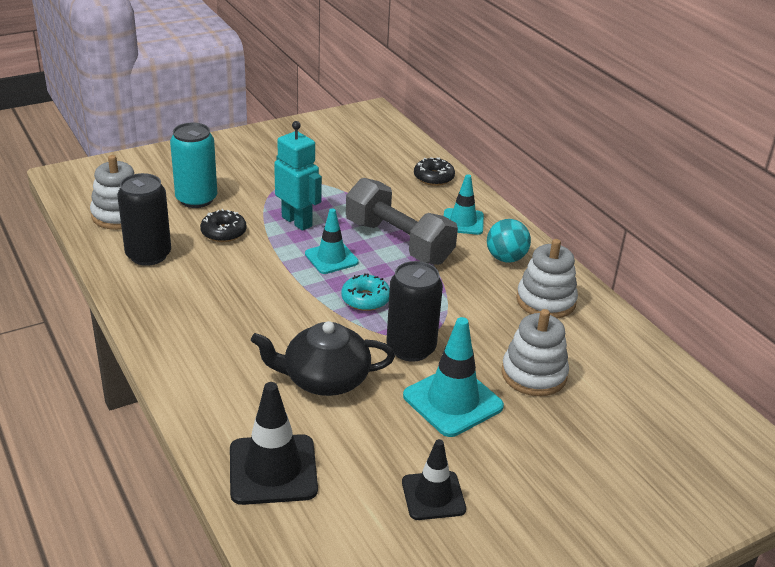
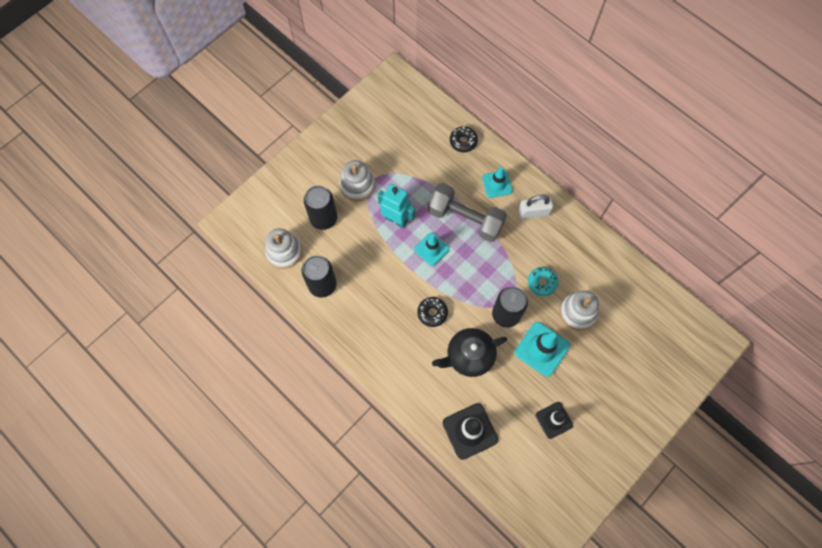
camera: 15 degrees left, 35 degrees up
turquoise can [170,122,217,208] -> black can [304,186,337,230]
black donut [200,209,247,242] -> black donut moved to [417,297,448,327]
turquoise donut [341,273,390,311] -> turquoise donut moved to [528,267,558,296]
turquoise ball [487,219,531,263] -> white padlock [518,195,553,219]
white stacking toy [516,239,578,319] -> white stacking toy moved to [340,160,375,201]

